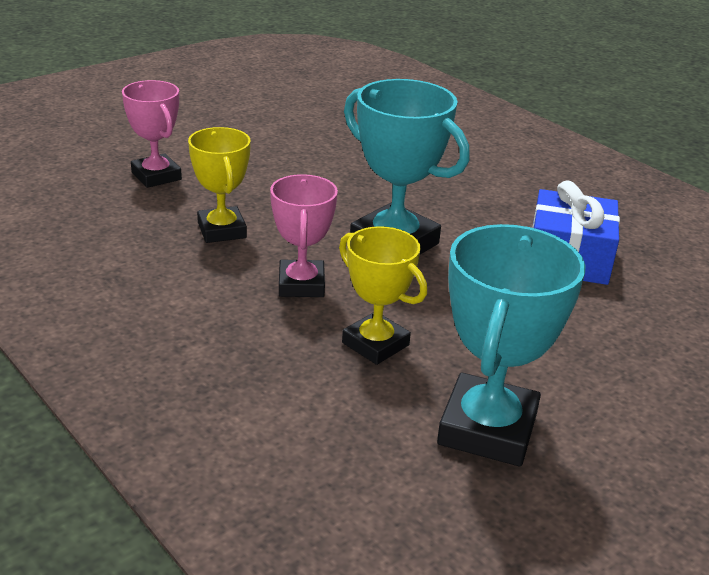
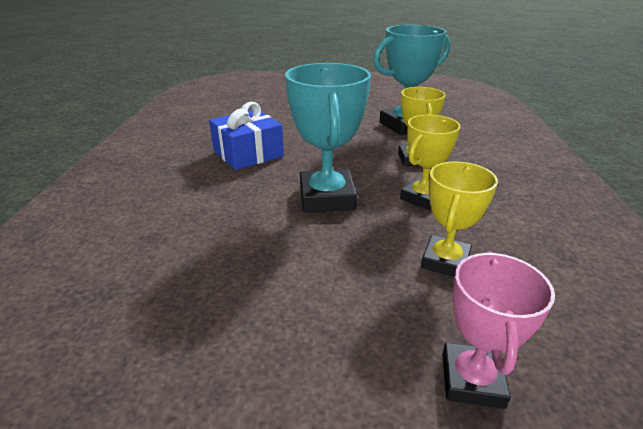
camera: 135 degrees left, 0 degrees up
pink trophy [270,174,338,297] -> yellow trophy [400,115,460,210]

